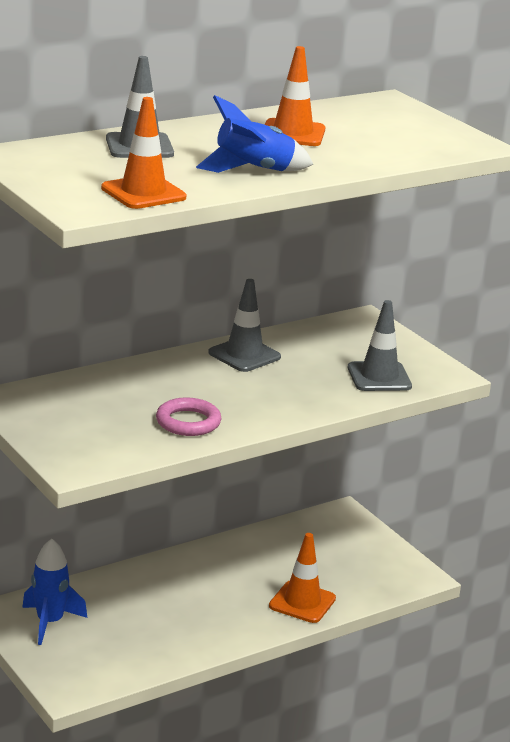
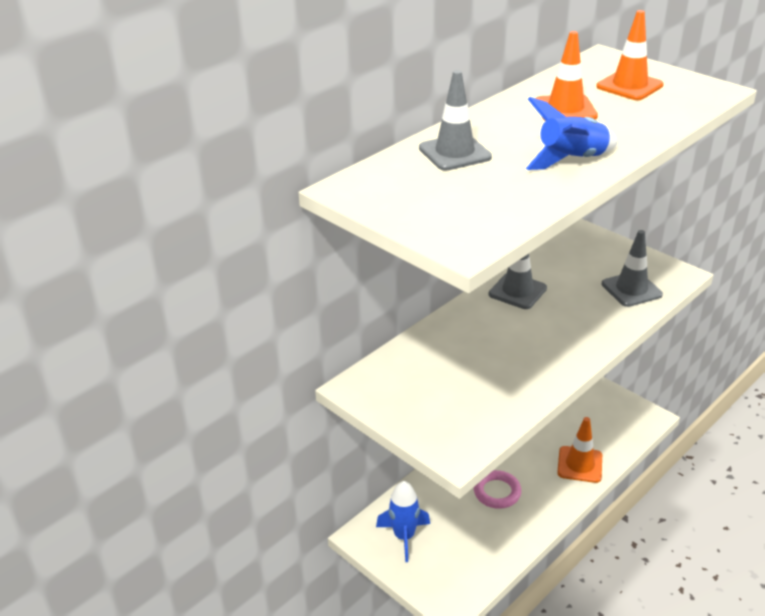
camera: 10 degrees left, 10 degrees up
orange traffic cone [101,97,186,209] -> orange traffic cone moved to [596,10,664,100]
pink ring [156,397,221,436] -> pink ring moved to [474,470,521,509]

